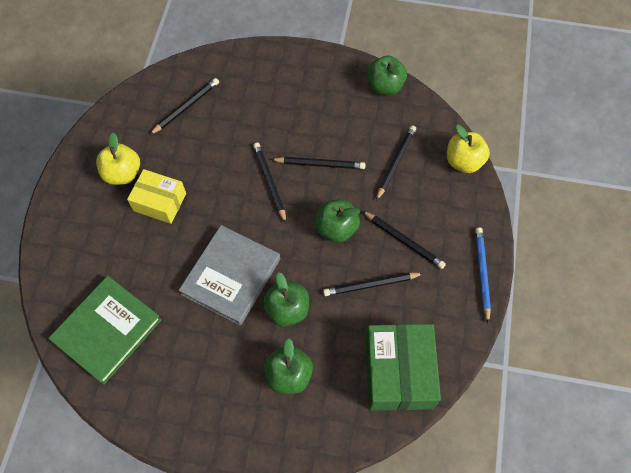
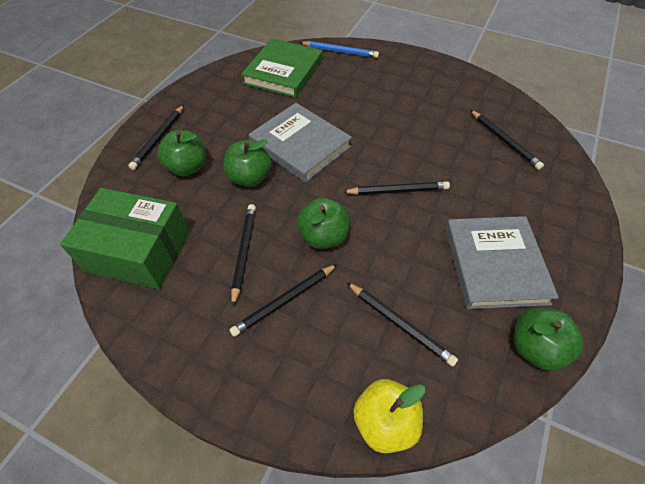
camera: 105 degrees right, 10 degrees down
green book [48,276,162,385] -> green book turned 60 degrees clockwise [241,38,322,98]
yellow apple [96,133,140,185] -> none
yellow box [127,169,186,224] -> none
black pencil [271,157,366,169] -> black pencil moved to [128,105,184,170]
blue pencil [475,227,491,324] -> blue pencil moved to [299,41,379,58]
none -> grey book [445,216,559,309]

